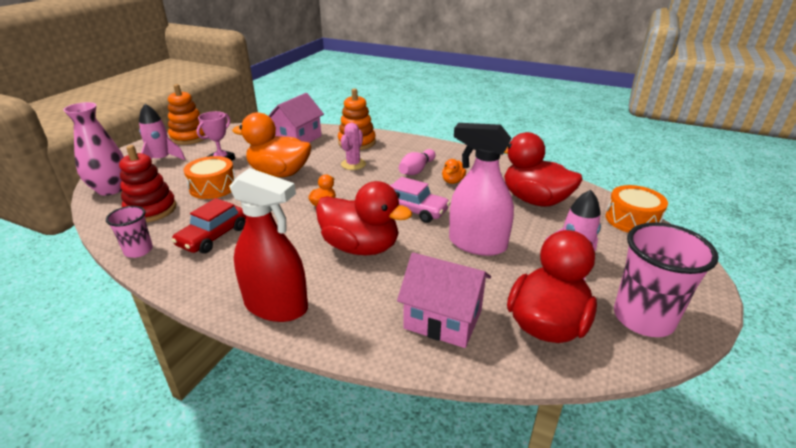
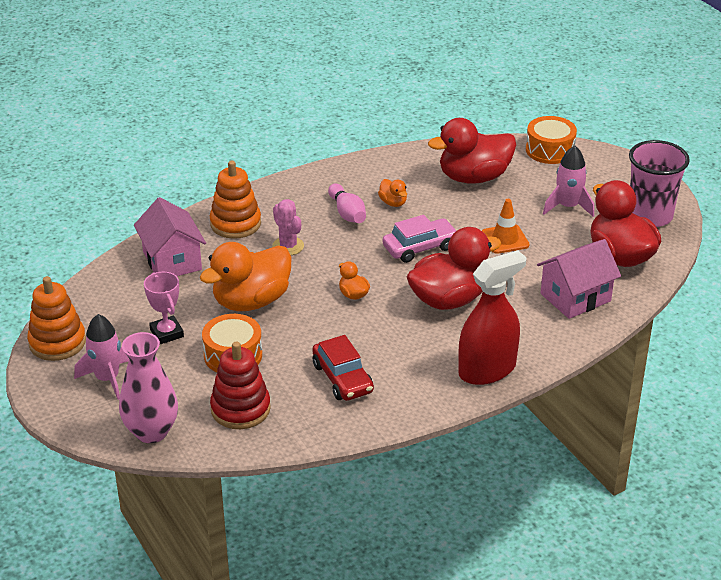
camera: 55 degrees left, 5 degrees up
pink cup [106,206,153,258] -> none
pink spray bottle [449,123,514,256] -> orange traffic cone [482,199,530,254]

